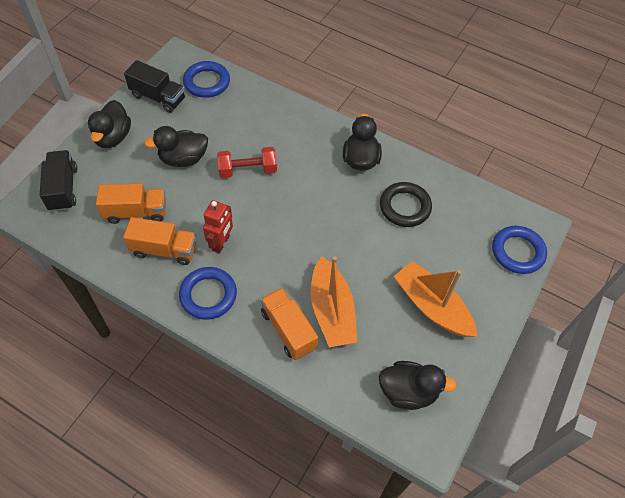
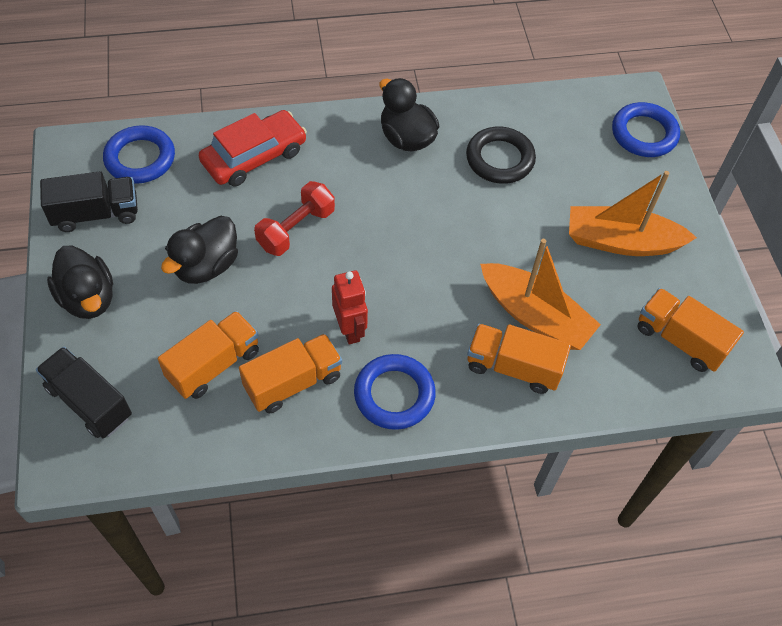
camera: 40 degrees left, 0 degrees up
black duck [379,361,457,410] -> orange truck [638,288,744,372]
none -> red car [199,110,307,186]

